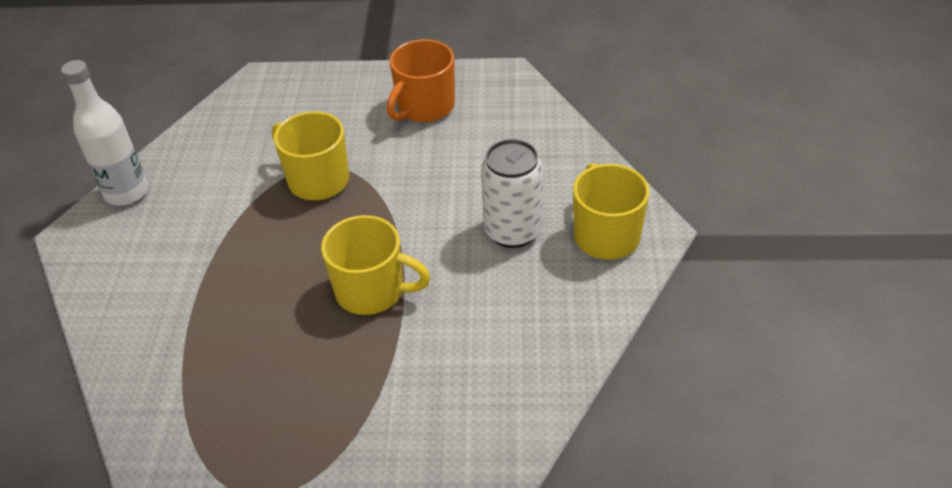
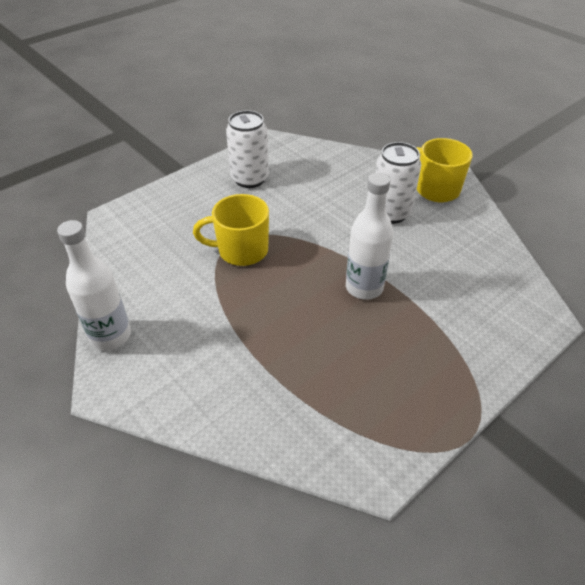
camera: 45 degrees left, 0 degrees up
yellow mug [321,215,431,315] -> white bottle [346,173,393,300]
orange mug [386,39,455,122] -> white can [226,110,269,188]

